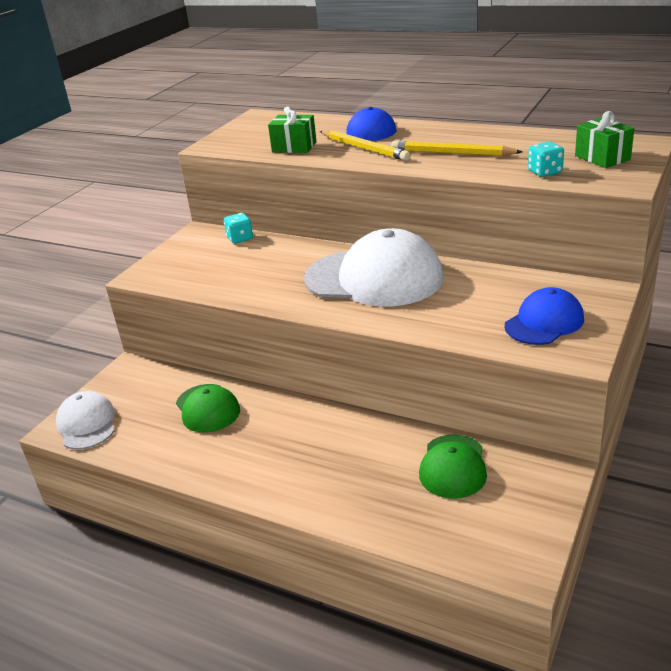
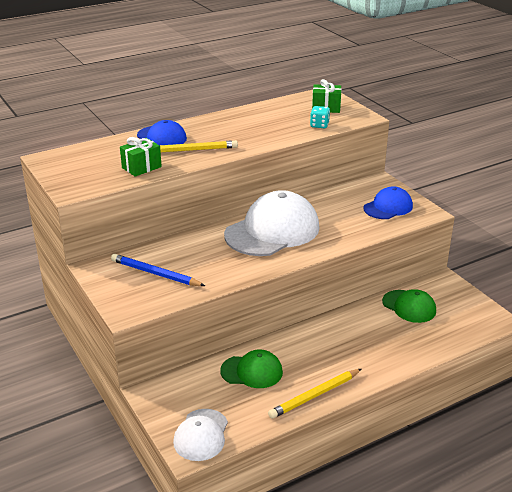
camera: 60 degrees left, 0 degrees up
white cap [56,391,115,450] -> white cap turned 90 degrees counterclockwise [173,409,228,461]
turquoise dice [224,213,253,244] -> none
yellow pencil [391,141,522,156] -> yellow pencil moved to [268,369,361,419]
blue cap [505,287,584,345] -> blue cap turned 60 degrees clockwise [363,186,413,219]
none -> blue pencil [111,254,205,286]

